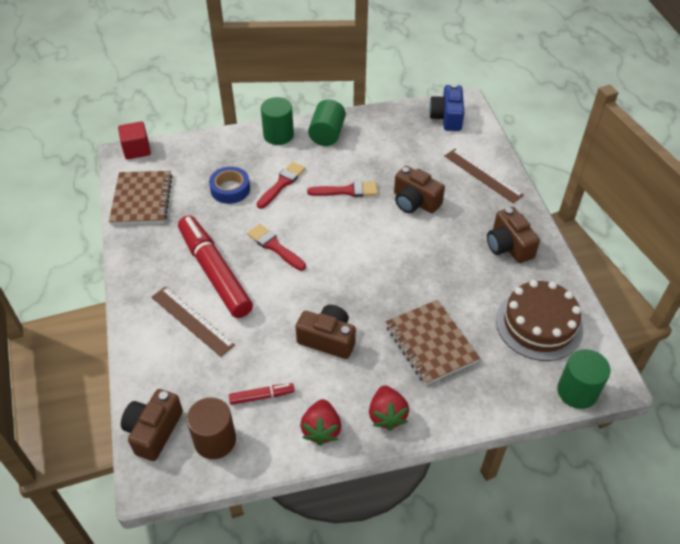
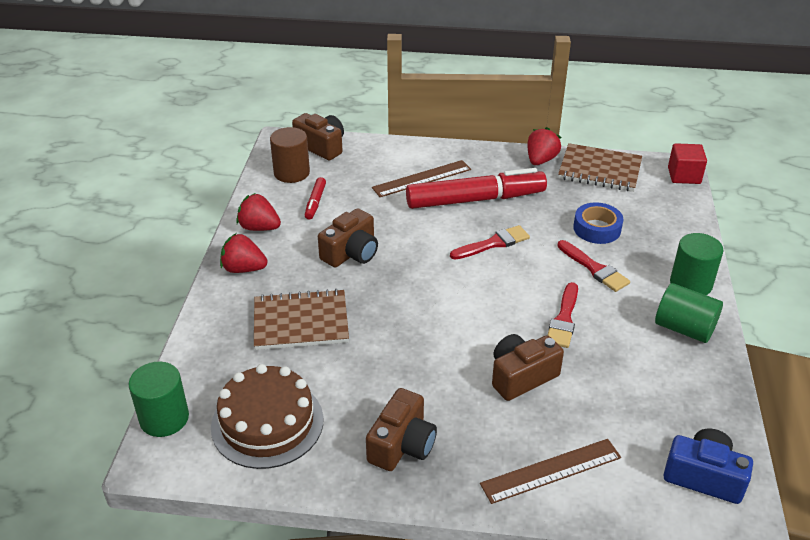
camera: 110 degrees right, 10 degrees down
brown camera [487,207,540,263] -> brown camera turned 120 degrees clockwise [366,388,437,471]
none -> red strawberry [527,127,561,165]

